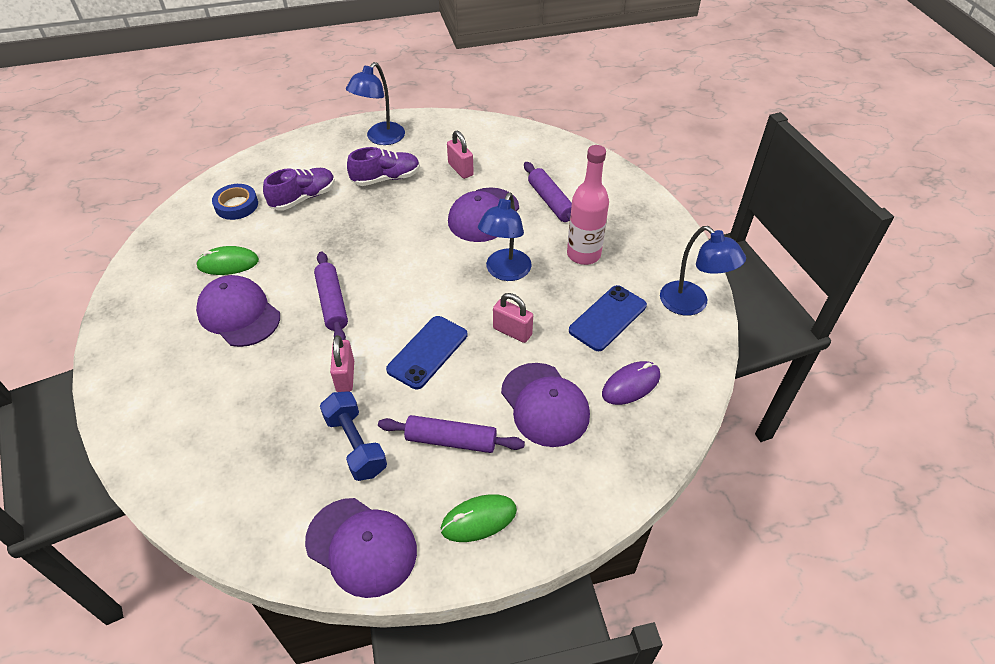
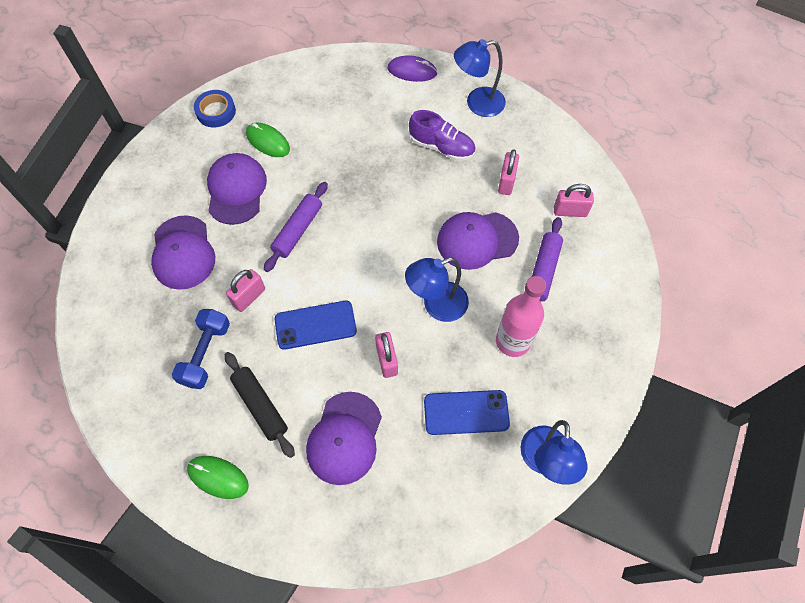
camera: 45 degrees right, 15 degrees up
blue tape [212,184,258,220] -> blue tape moved to [194,90,236,127]
purple shoe [263,168,335,211] -> none
purple cap [305,498,417,598] -> purple cap moved to [151,215,215,290]
purple rolling pin [378,415,525,453] -> black rolling pin [225,352,295,458]
purple mouse [602,361,660,405] -> purple mouse moved to [388,55,437,82]
none -> pink padlock [554,184,594,217]

